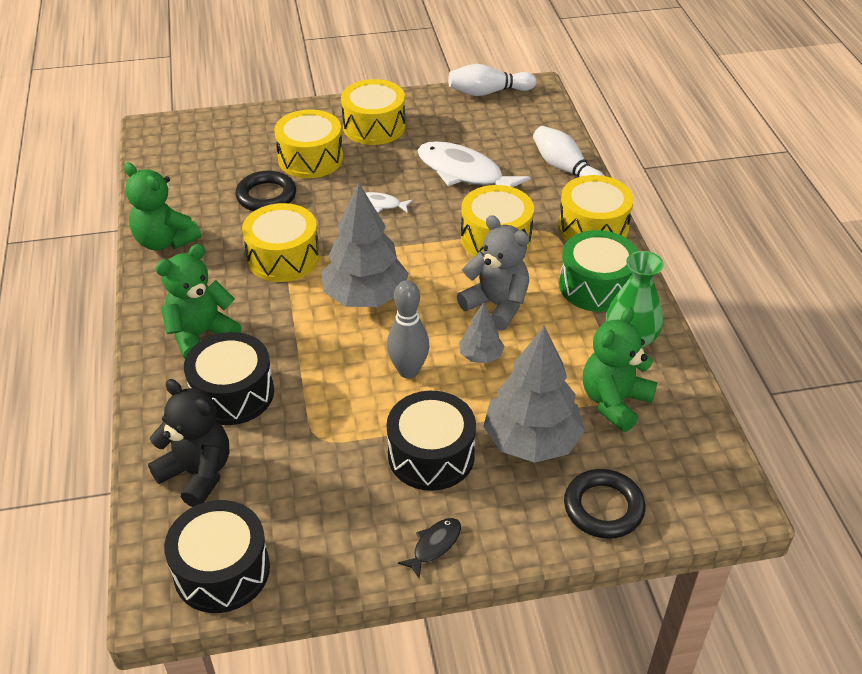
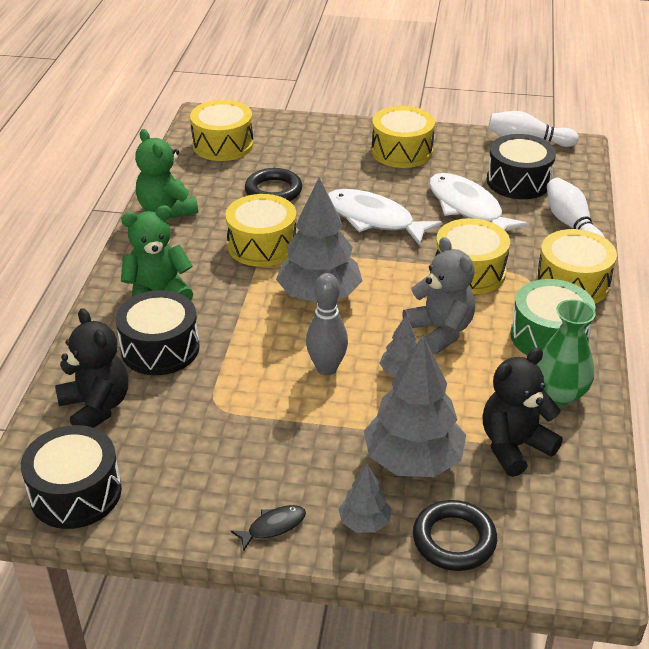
camera: 20 degrees right, 5 degrees down
yellow drum [274,110,343,178] -> yellow drum moved to [190,100,254,161]
white fish [366,192,413,213] -> white fish [328,189,442,246], size x2.18
black drum [387,391,476,491] -> black drum moved to [487,134,556,199]
green teddy bear [583,307,657,432] -> black teddy bear [482,348,563,477]
none -> grey tree [339,464,392,533]

